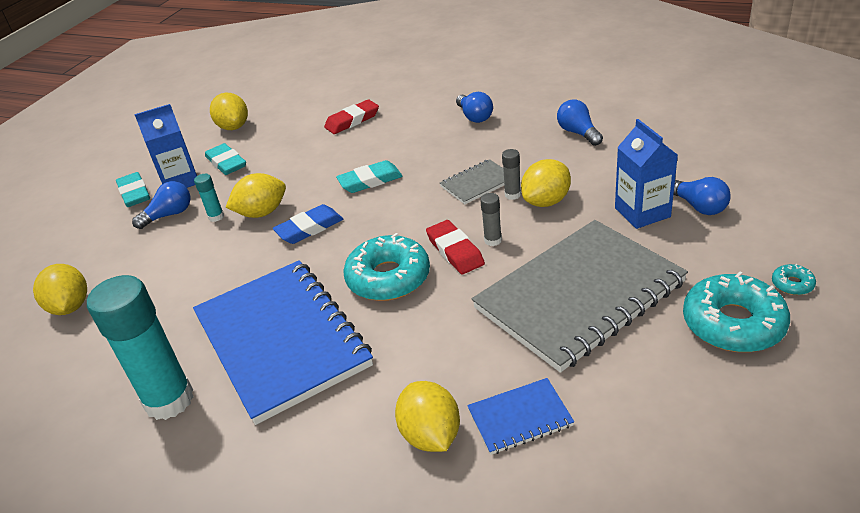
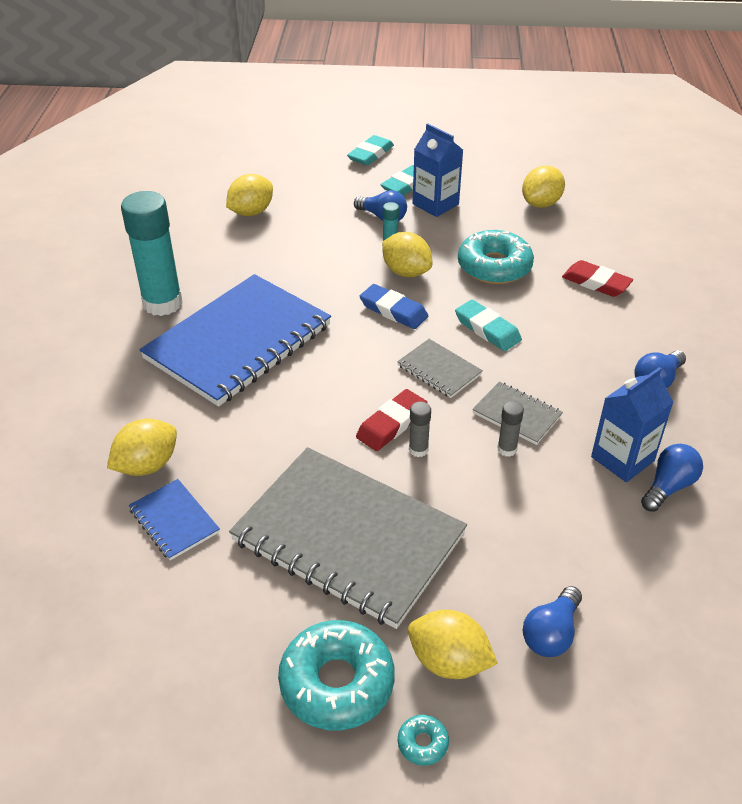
camera: 65 degrees right, 5 degrees up
turquoise eraser [205,143,246,175] -> turquoise eraser moved to [347,135,394,166]
turquoise donut [343,233,430,301] -> turquoise donut moved to [458,230,534,284]
yellow lemon [521,159,571,207] -> yellow lemon moved to [408,610,498,679]
blue carton [615,119,678,229] -> blue carton moved to [591,367,673,482]
none -> grey notebook [397,339,483,398]

